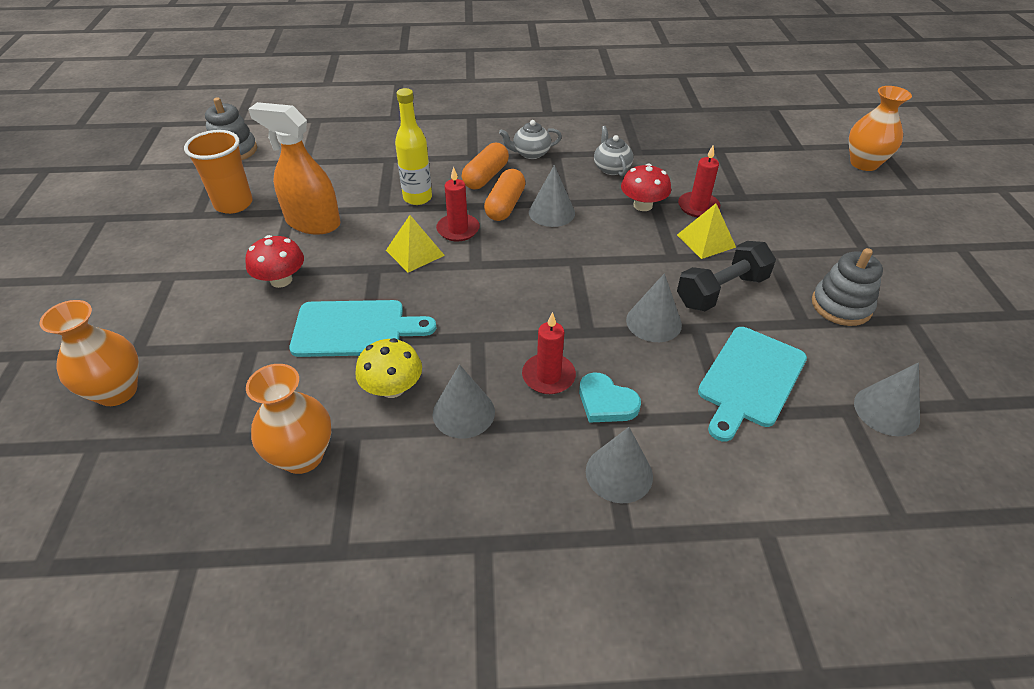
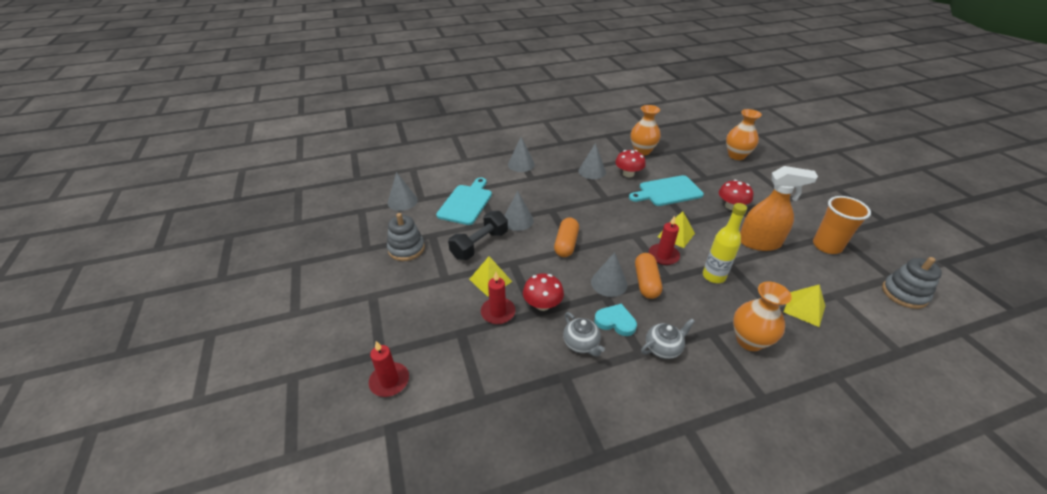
camera: 165 degrees right, 5 degrees down
yellow mushroom [355,338,422,398] -> red mushroom [615,150,646,177]
orange capsule [462,143,509,189] -> orange capsule moved to [554,218,579,257]
red candle [522,312,576,394] -> red candle moved to [369,341,409,397]
turquoise heart [579,373,641,423] -> turquoise heart moved to [594,303,637,336]
orange vase [849,86,912,171] -> orange vase moved to [733,282,792,351]
none -> yellow pyramid [784,284,825,327]

